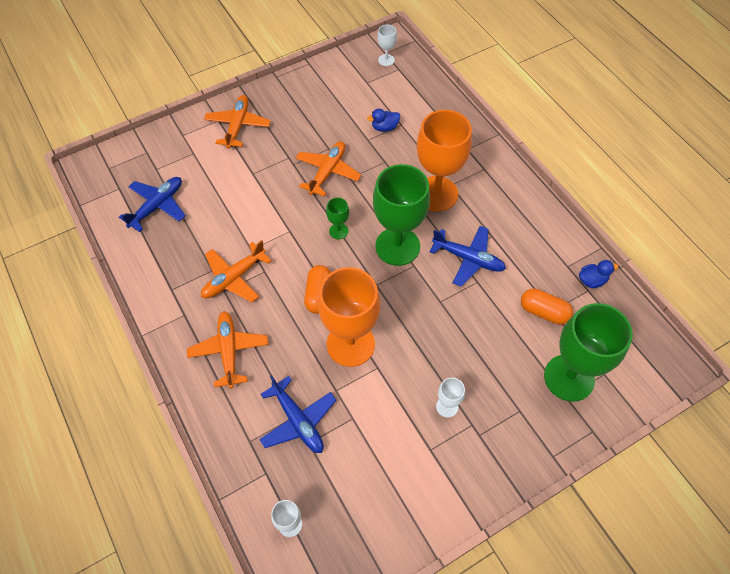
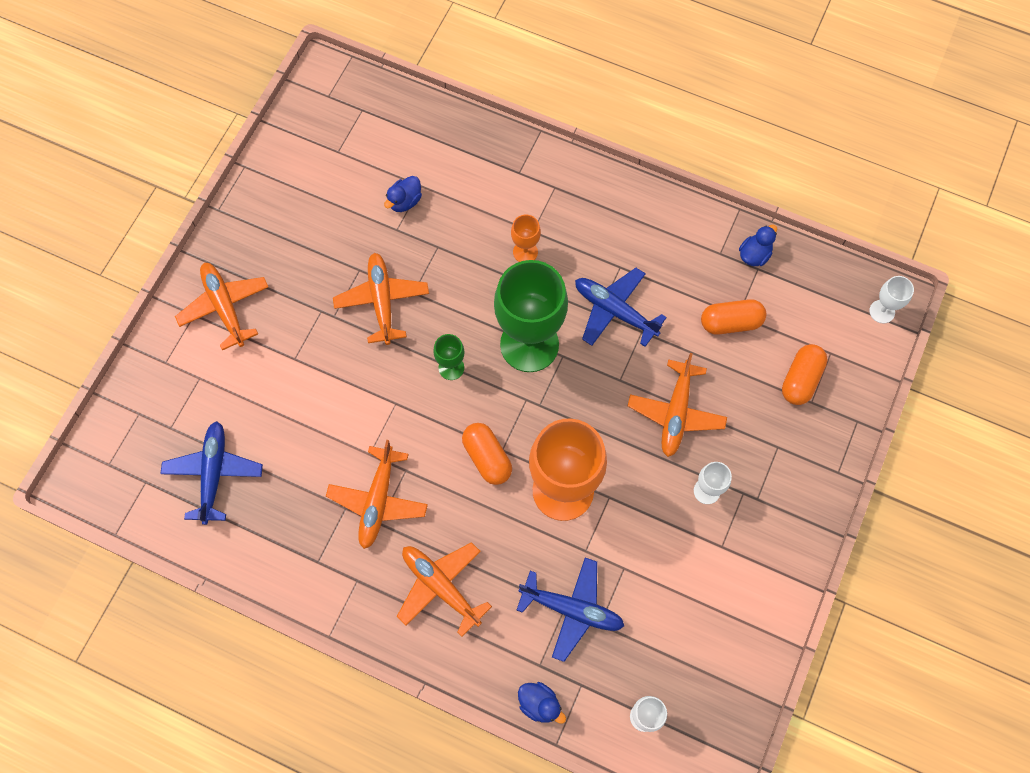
camera: 35 degrees left, 10 degrees up
white goblet [377,25,397,66] -> white goblet moved to [869,276,914,323]
orange goblet [417,110,472,211] -> orange goblet [511,215,541,262], size x0.44
blue plane [430,226,506,287] -> blue plane turned 135 degrees counterclockwise [575,268,667,347]
green goblet [544,303,633,402] -> orange capsule [782,344,828,405]
none -> blue duck [518,682,566,724]
none -> orange plane [628,353,727,457]

